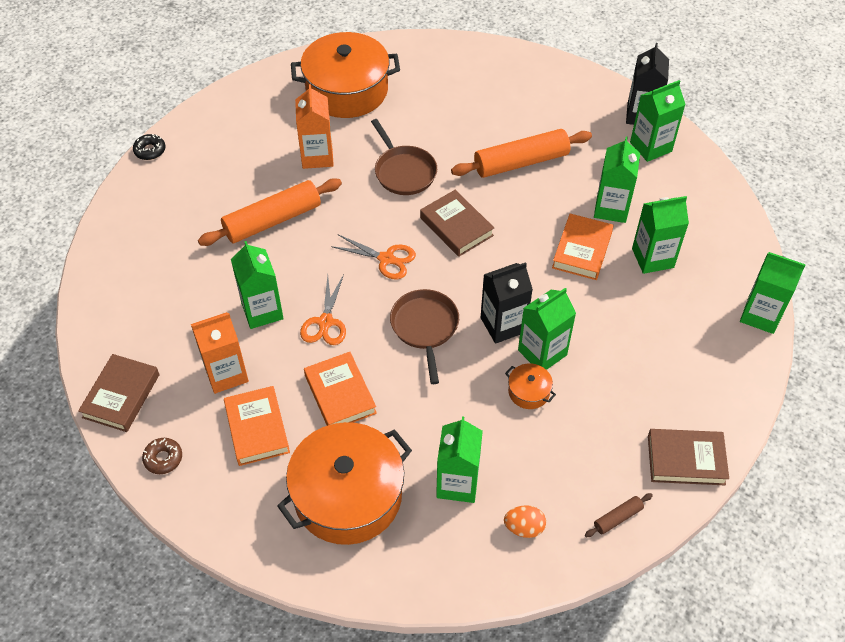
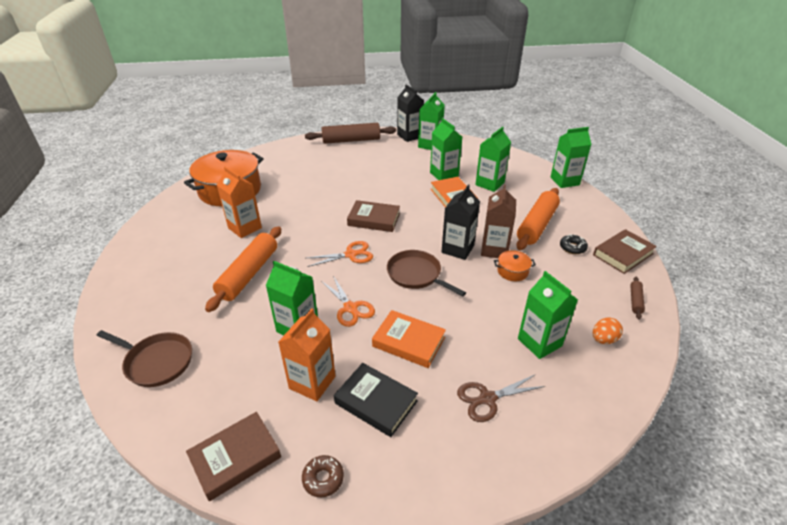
camera: 40 degrees left, 15 degrees down
brown book [78,354,160,432] -> brown book turned 75 degrees clockwise [186,412,281,501]
black donut [133,134,165,160] -> black donut moved to [560,234,588,254]
orange book [224,386,290,466] -> black book [334,363,418,437]
orange pot [277,422,412,545] -> brown scissors [457,374,545,422]
brown pan [371,119,437,195] -> brown pan moved to [96,330,192,387]
orange rolling pin [451,129,592,178] -> orange rolling pin moved to [516,188,560,250]
green carton [518,288,576,370] -> brown carton [481,185,516,258]
none -> brown rolling pin [305,123,396,144]

